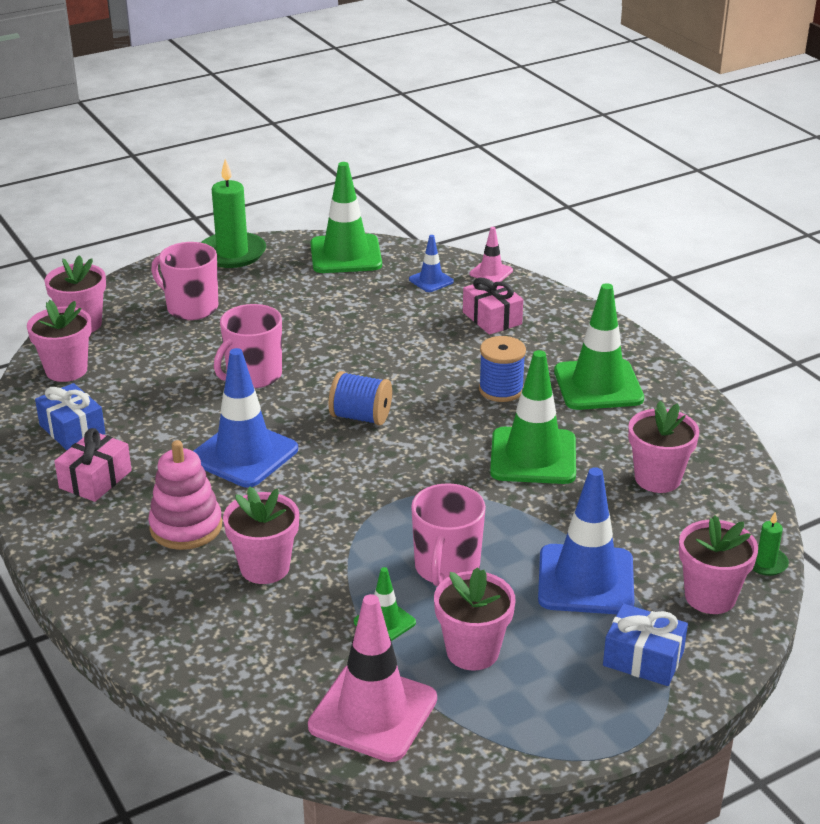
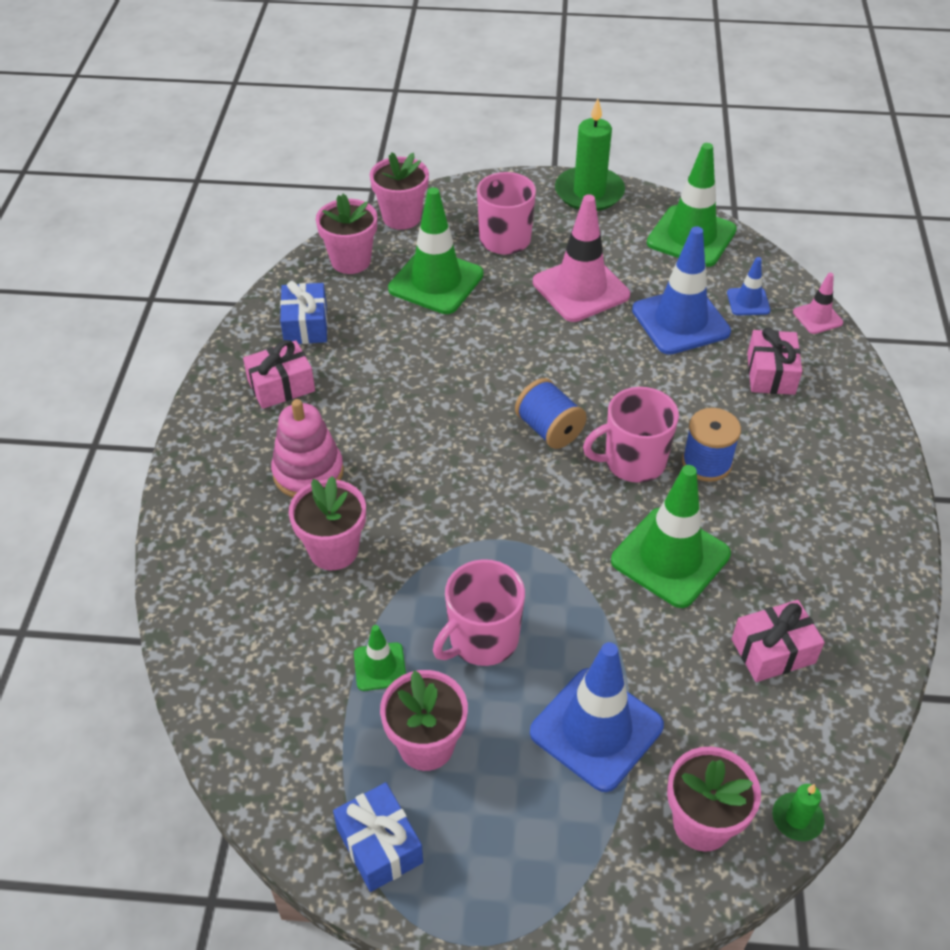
camera: 35 degrees right, 15 degrees up
blue traffic cone [193,348,298,488] -> blue traffic cone moved to [632,226,731,355]
pink mug [214,304,282,388] -> pink mug moved to [583,387,679,483]
pink traffic cone [308,594,437,762] -> pink traffic cone moved to [533,194,630,322]
green traffic cone [554,283,644,410] -> green traffic cone moved to [388,187,484,314]
blue gift [603,604,688,686] -> blue gift moved to [333,783,423,892]
pink flower pot [628,401,699,493] -> pink gift [732,600,825,682]

